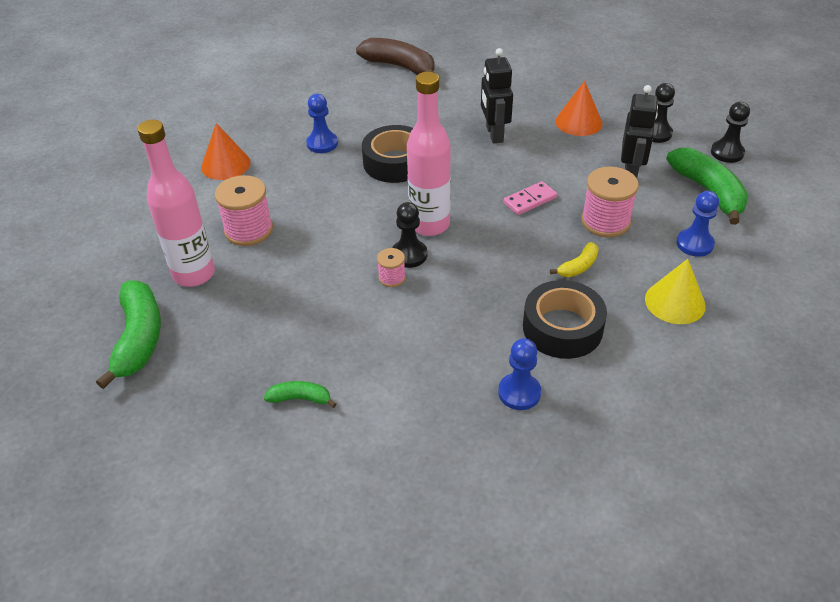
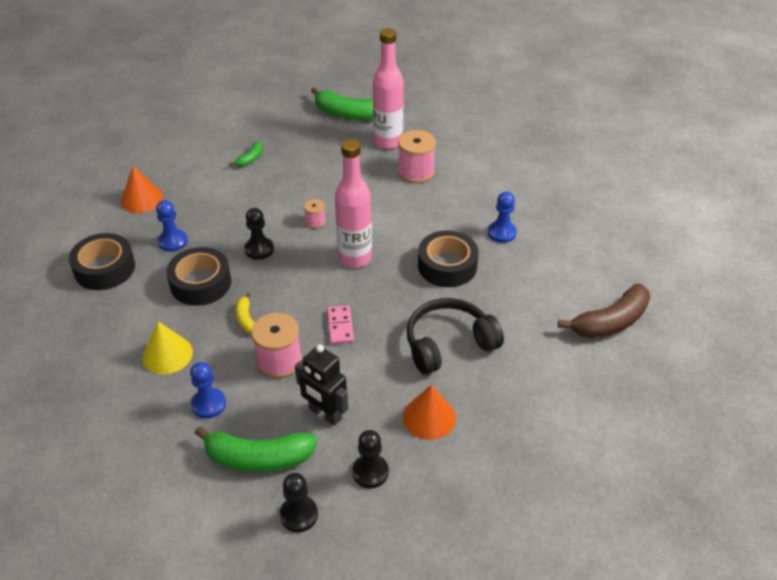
camera: 115 degrees right, 0 degrees up
orange cone [201,123,251,180] -> orange cone moved to [121,166,163,213]
black pawn [392,202,427,268] -> black pawn moved to [244,208,274,260]
black robot [481,48,513,143] -> black headphones [407,298,504,375]
none -> black tape [69,233,135,290]

